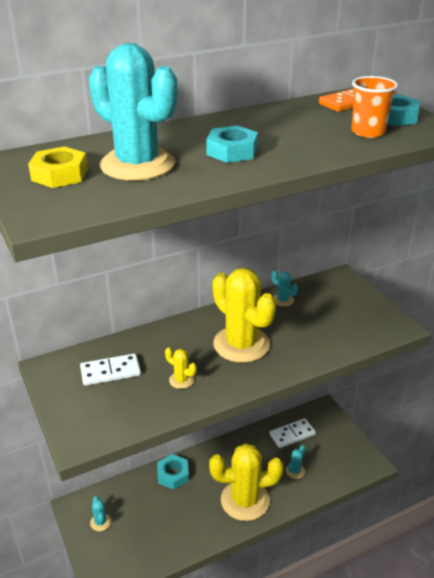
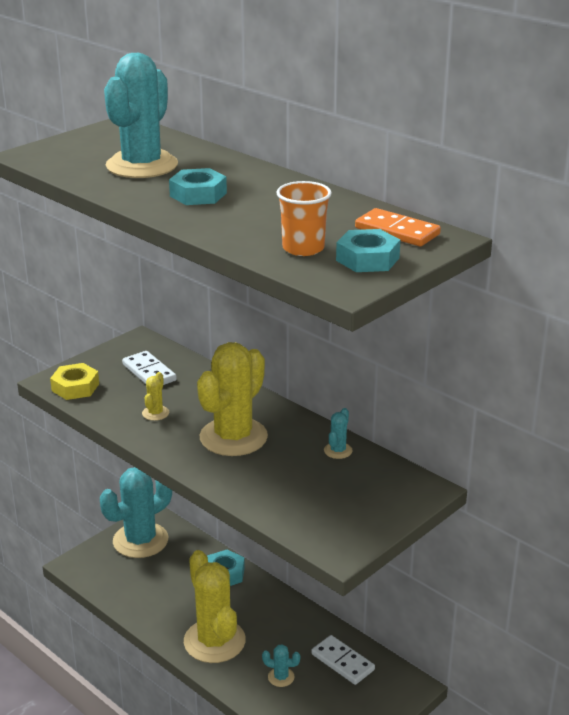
camera: 70 degrees right, 5 degrees down
yellow nut [28,146,88,188] -> yellow nut moved to [50,363,99,400]
turquoise cactus [90,496,111,531] -> turquoise cactus [100,467,172,558], size x2.42

